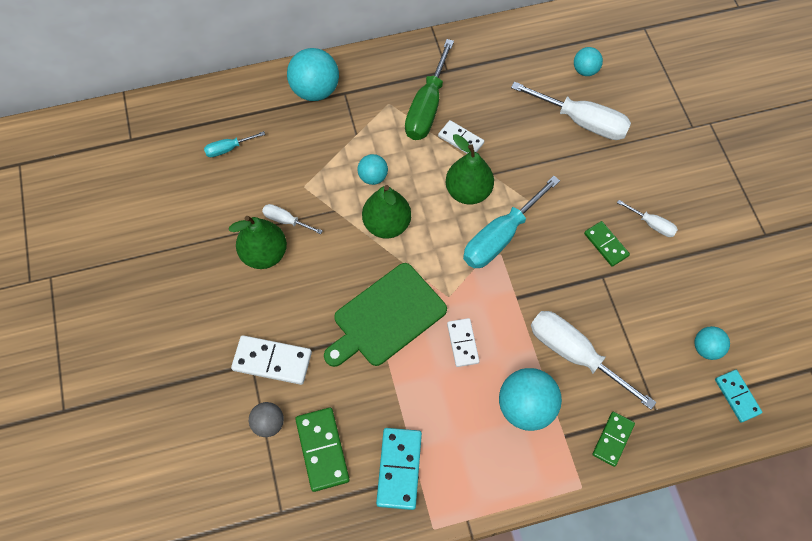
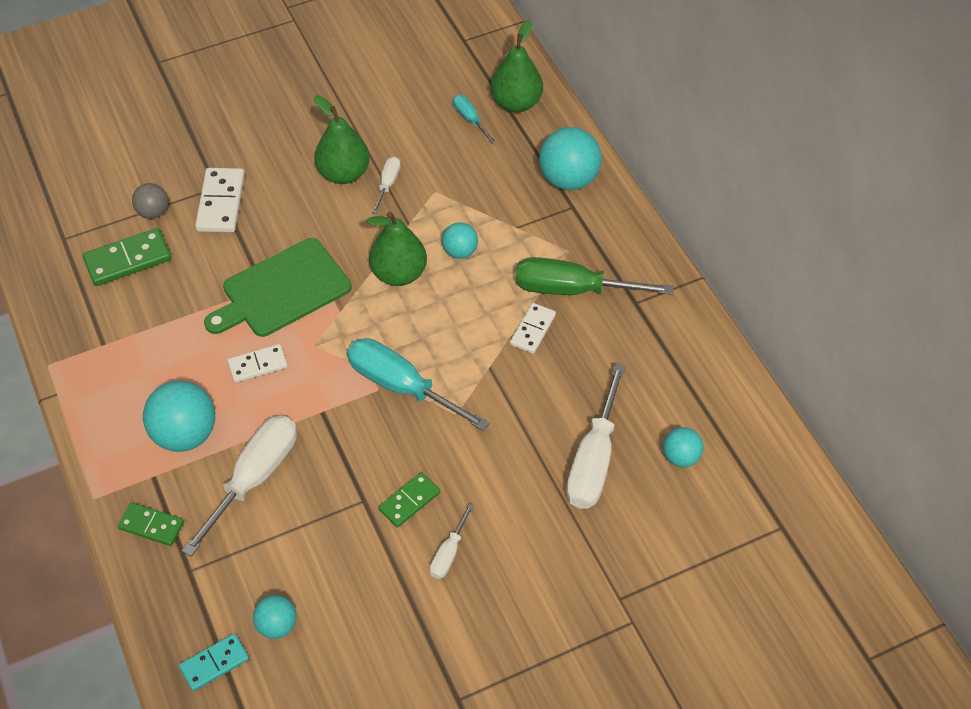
camera: 80 degrees right, 10 degrees down
green cutting board [324,263,447,367] -> green cutting board turned 75 degrees counterclockwise [204,238,352,337]
turquoise domino [376,428,422,510] -> none
green pear [446,134,494,204] -> green pear moved to [491,20,543,113]

